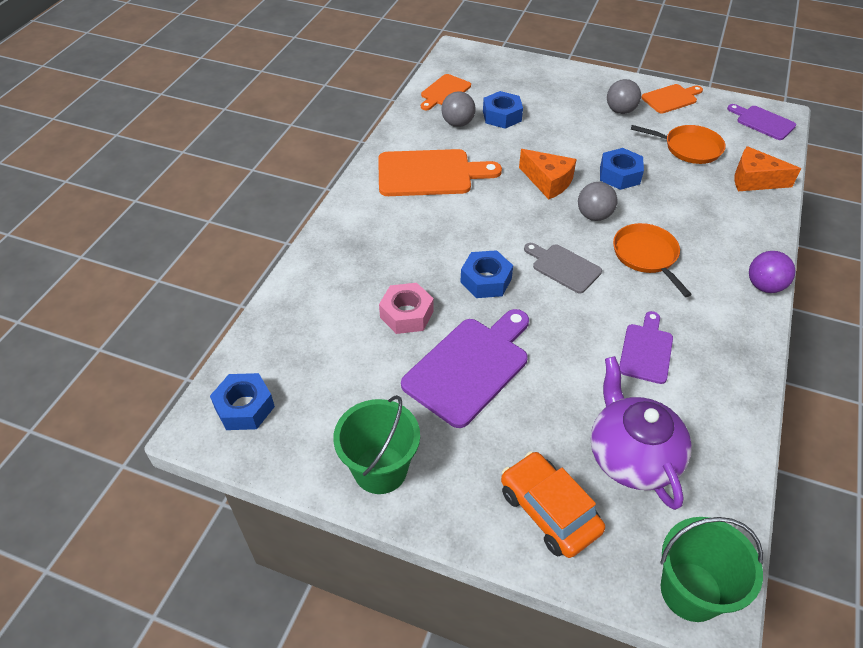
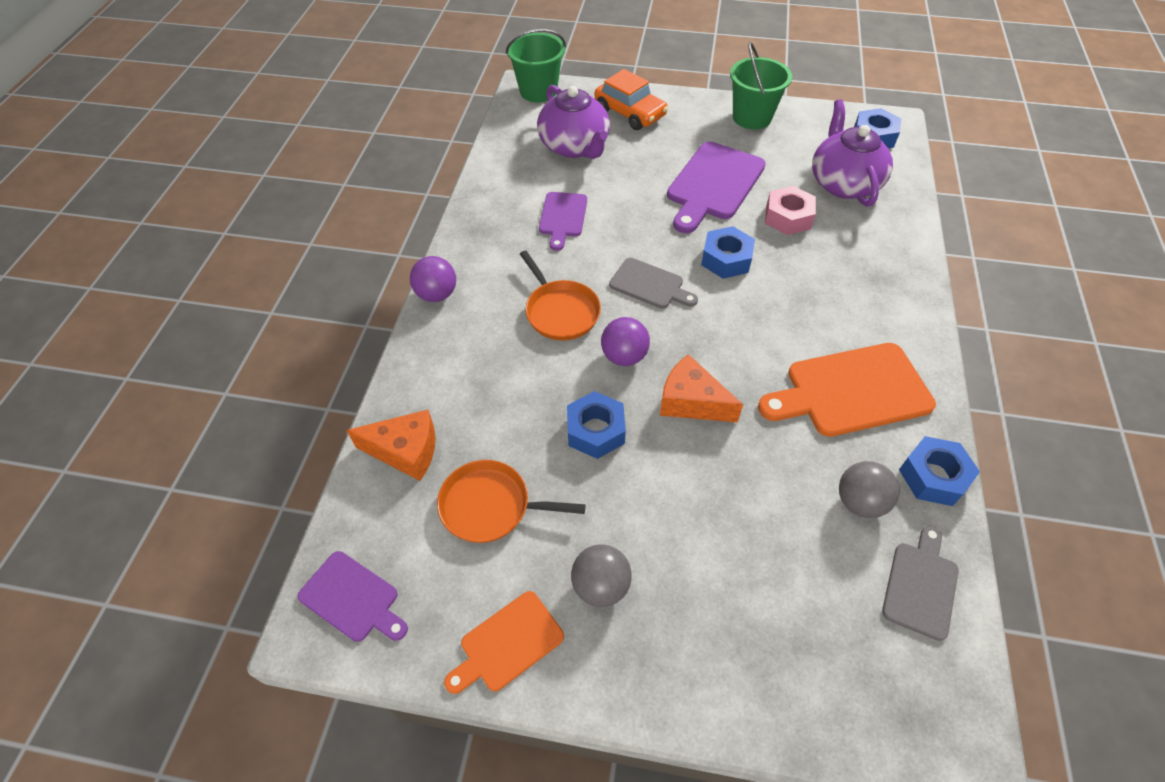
camera: 170 degrees right, 5 degrees up
orange cutting board [421,74,471,110] -> grey cutting board [882,525,958,641]
blue nut [483,91,523,129] -> blue nut moved to [899,436,980,506]
grey ball [578,182,617,221] -> purple ball [601,317,650,366]
none -> purple teapot [812,99,893,207]

